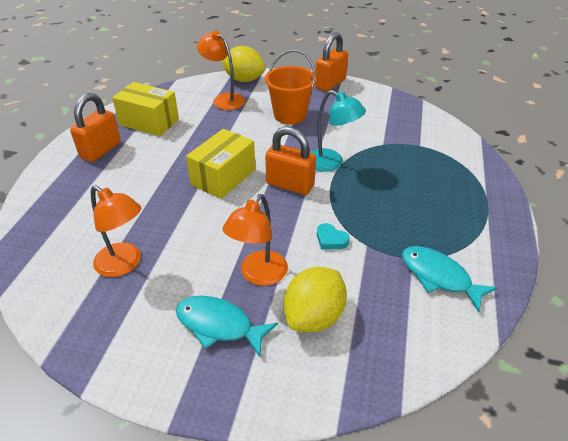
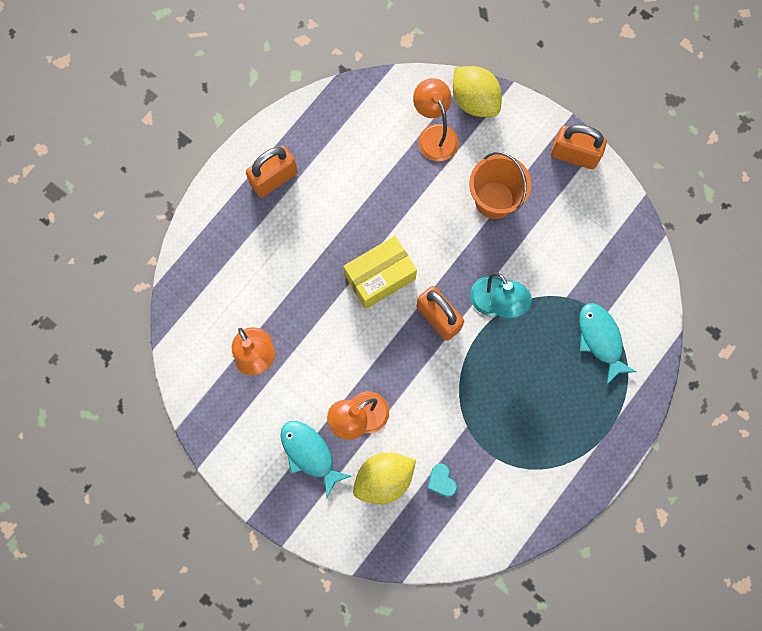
camera: 25 degrees right, 35 degrees up
yellow box [112,82,179,136] -> none
orange padlock [315,32,348,92] -> orange padlock turned 45 degrees clockwise [551,125,607,169]
turquoise heart [317,223,350,249] -> turquoise heart moved to [427,464,457,497]
turquoise fish [402,246,498,312] -> turquoise fish moved to [579,303,636,384]

